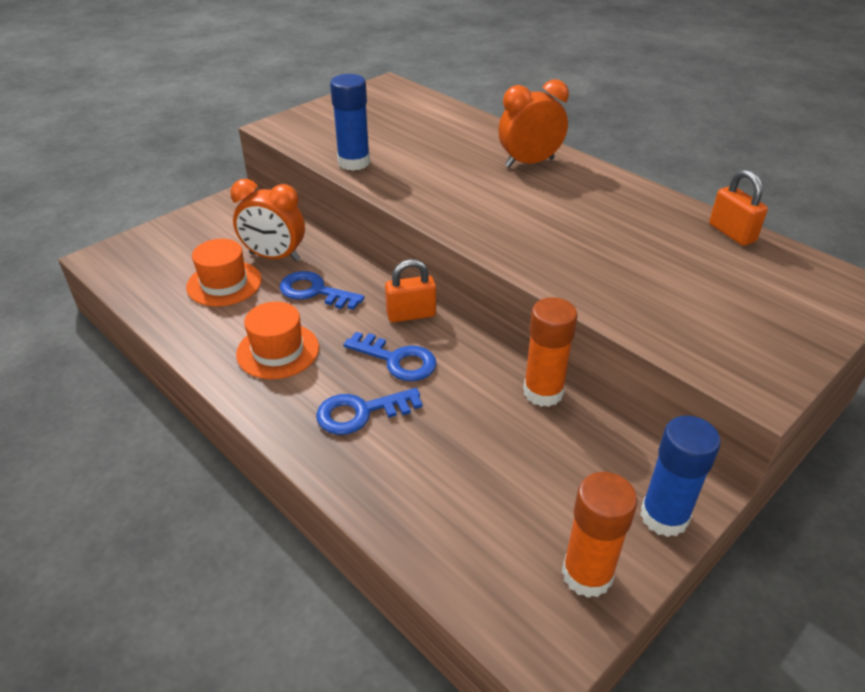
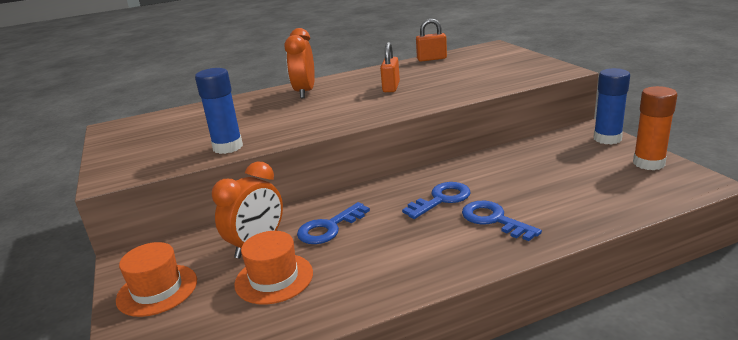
camera: 65 degrees left, 15 degrees down
orange hat [236,302,319,379] -> orange hat moved to [116,242,197,317]
blue key [316,388,423,435] -> blue key turned 135 degrees clockwise [462,201,542,241]
orange padlock [385,259,436,322] -> orange padlock moved to [380,42,400,92]
orange glue stick [523,297,578,407] -> none

